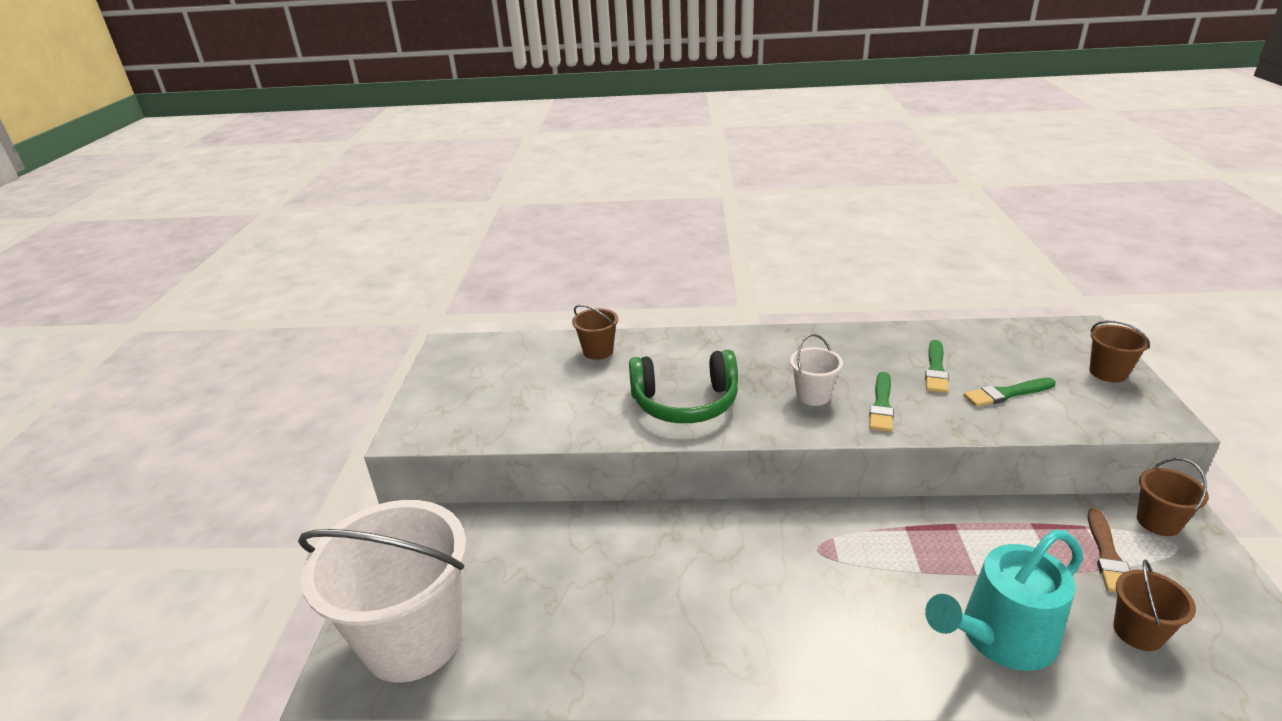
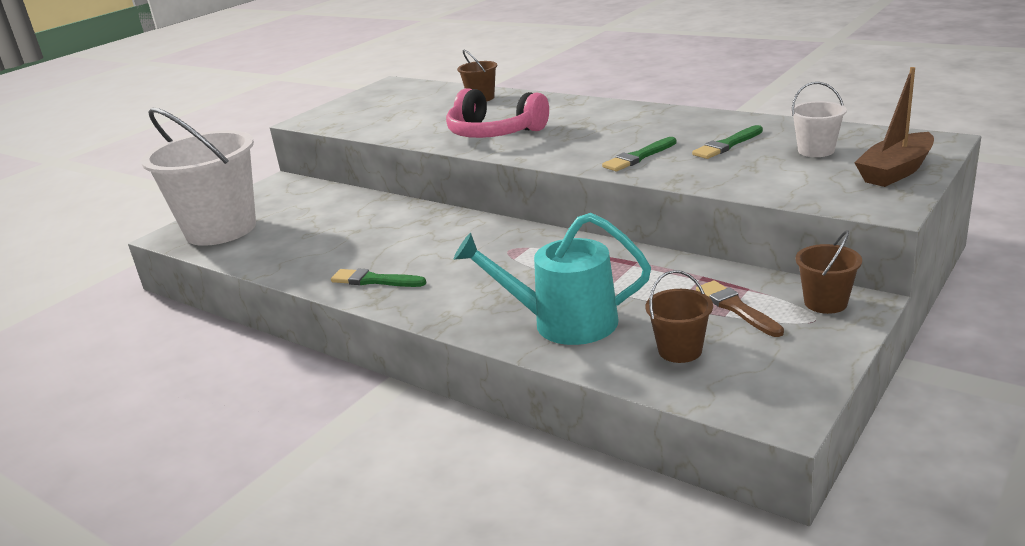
camera: 35 degrees right, 5 degrees down
green headphones [629,350,738,423] -> pink headphones [446,88,549,138]
white bucket [790,334,843,406] -> white bucket moved to [791,82,847,157]
green brush [964,378,1056,407] -> green brush moved to [331,268,426,287]
brown brush [1087,508,1130,593] -> brown brush turned 105 degrees clockwise [696,280,784,337]
brown bucket [1089,320,1150,382] -> brown boat [854,67,934,187]

